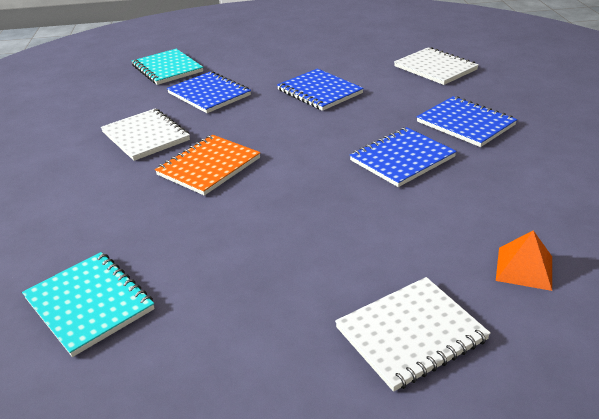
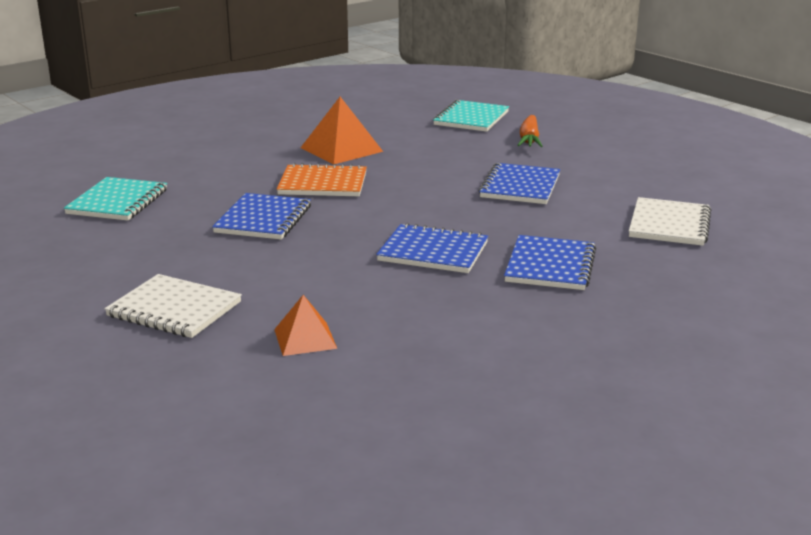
camera: 55 degrees right, 10 degrees down
white notebook [101,109,190,161] -> orange pyramid [301,97,383,164]
blue notebook [167,71,251,113] -> blue notebook moved to [212,193,311,240]
none -> orange carrot [518,115,543,147]

